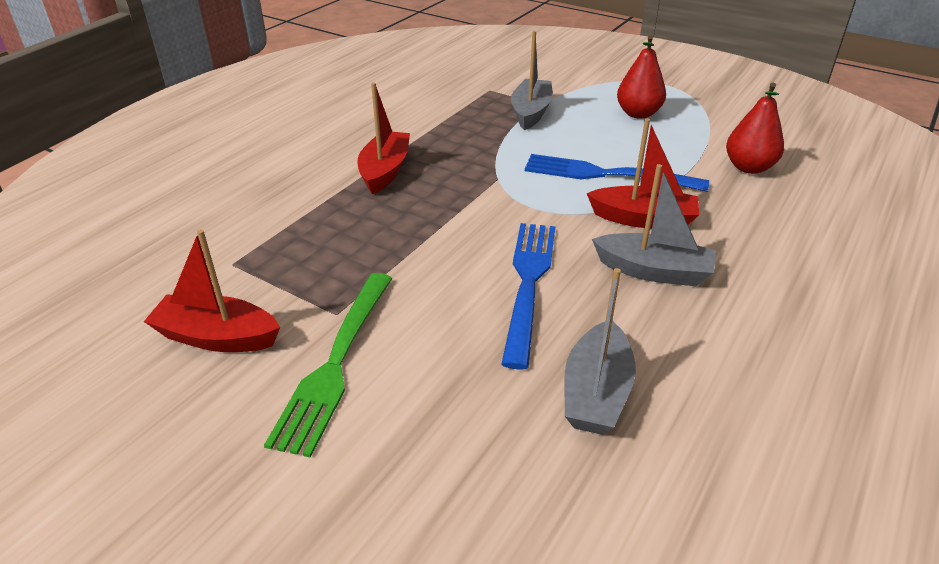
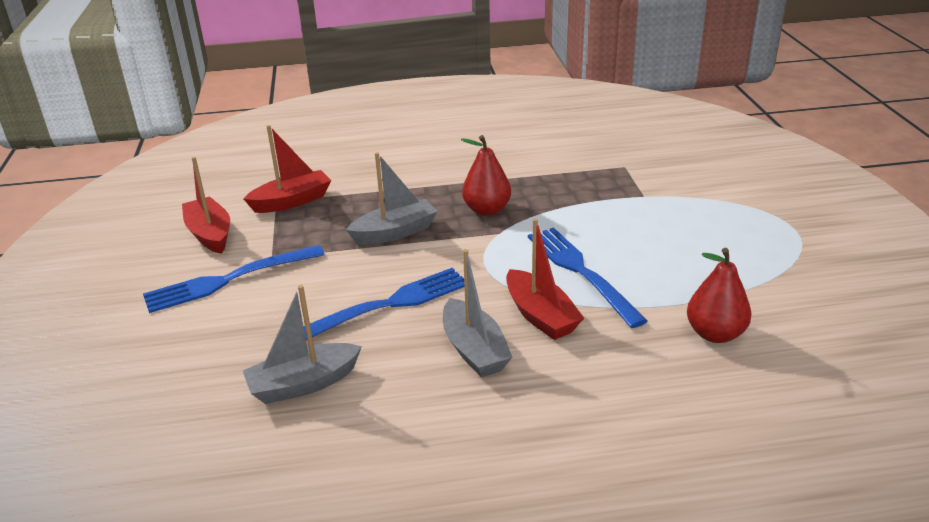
camera: 50 degrees right, 5 degrees down
green fork [264,273,393,458] -> blue fork [143,245,325,313]
red boat [358,83,410,194] -> red boat moved to [244,125,331,213]
grey boat [511,31,553,130] -> grey boat moved to [346,152,438,245]
red pear [617,35,666,119] -> red pear moved to [461,135,511,216]

